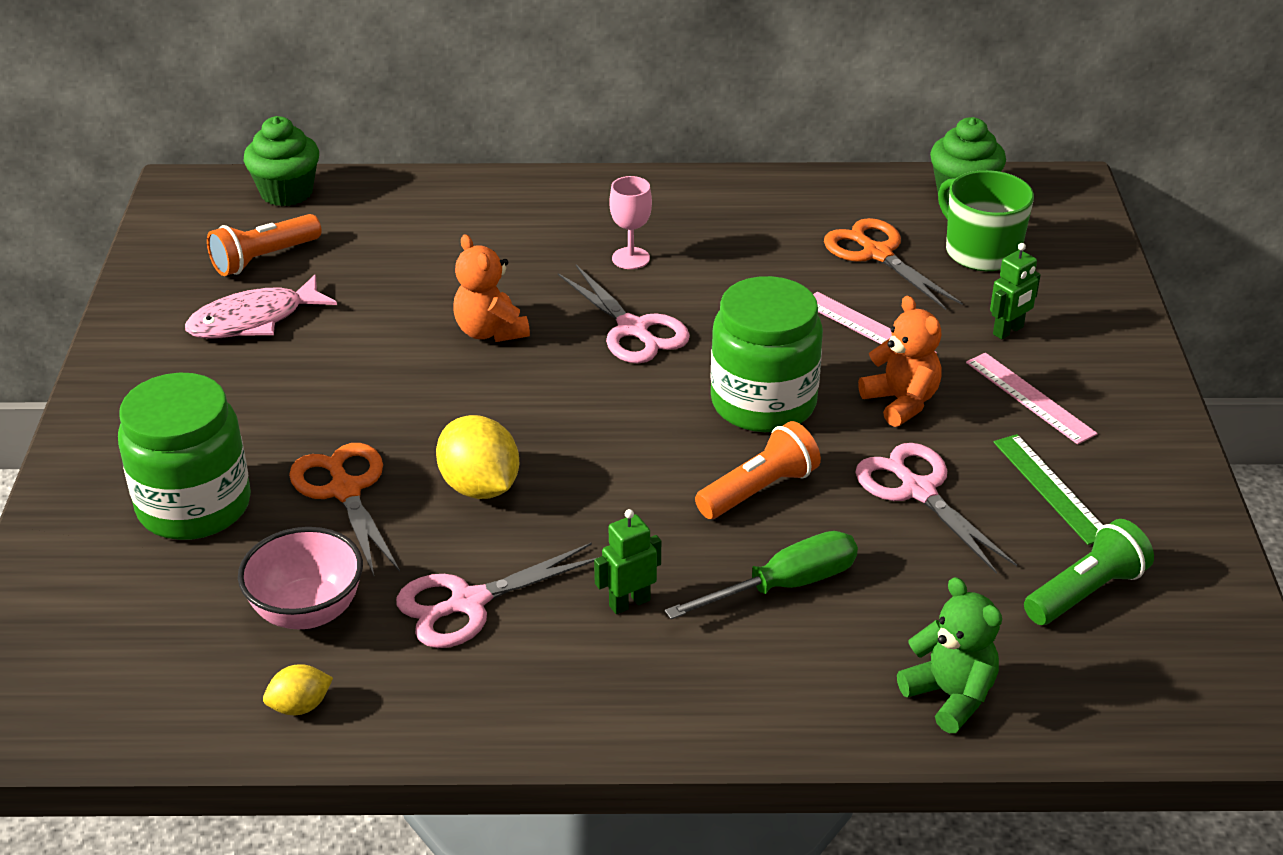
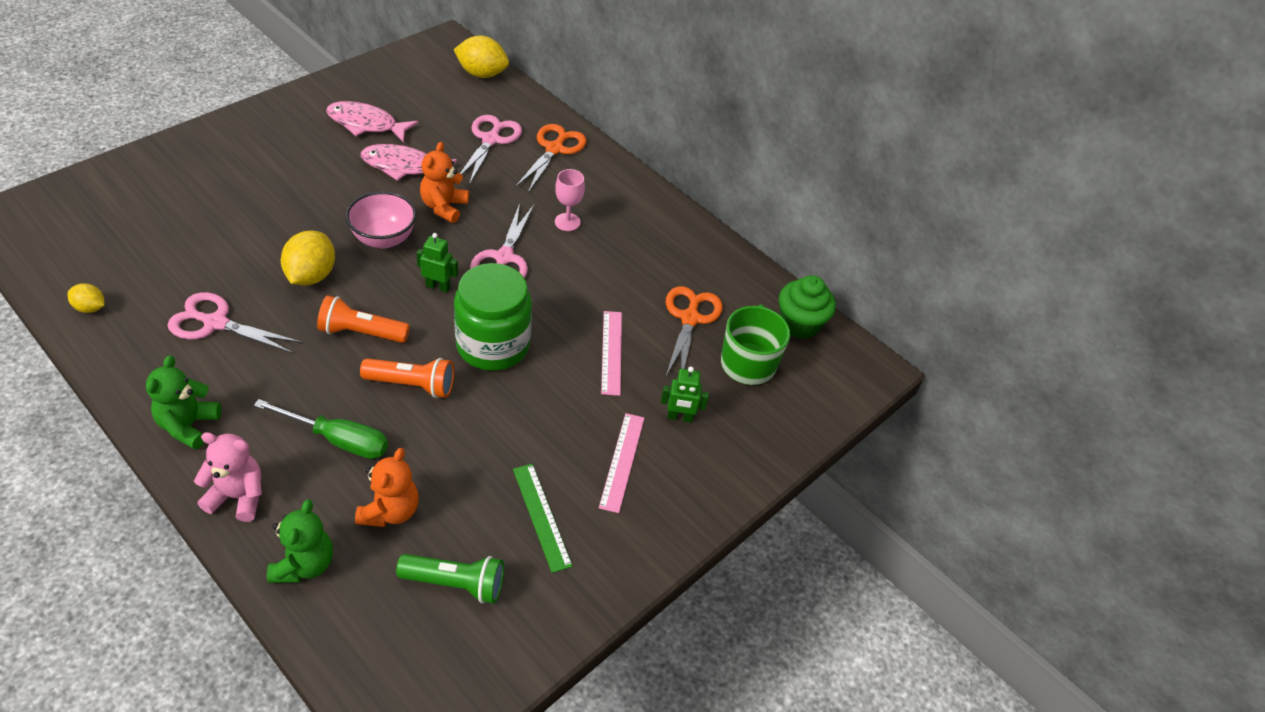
camera: 40 degrees right, 10 degrees up
green jar [118,373,251,540] -> none
orange flashlight [207,214,322,276] -> orange flashlight moved to [317,295,410,343]
pink bowl [238,527,363,629] -> pink bowl moved to [345,191,417,248]
green cupcake [244,116,319,206] -> yellow lemon [454,36,509,78]
orange scissors [289,443,400,576] -> orange scissors moved to [515,124,586,193]
green robot [594,509,661,614] -> green robot moved to [416,233,458,293]
pink scissors [855,443,1017,574] -> pink scissors moved to [460,115,522,185]
orange teddy bear [858,296,942,427] -> orange teddy bear moved to [355,448,419,527]
green ruler [993,434,1103,545] -> green ruler turned 45 degrees counterclockwise [513,464,573,573]
none -> green teddy bear [146,355,221,450]
none -> pink teddy bear [194,432,262,522]
none -> pink fish [361,144,457,181]

